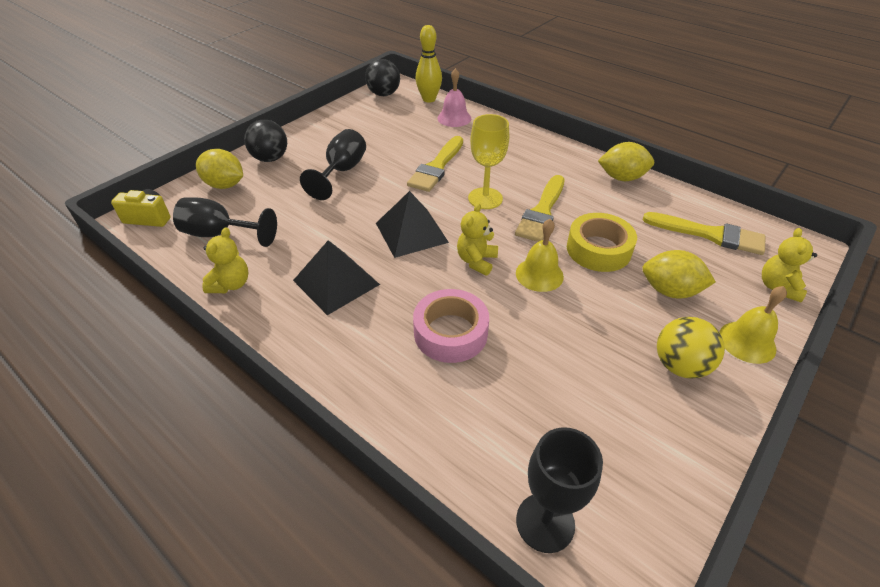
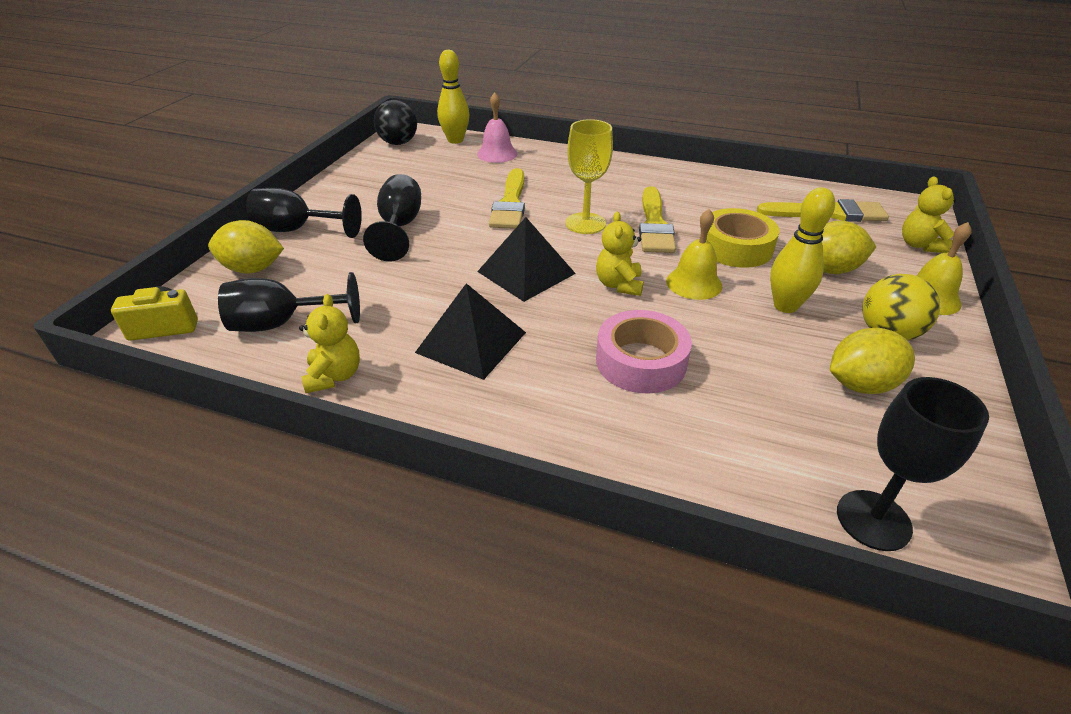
camera: 20 degrees left, 5 degrees down
black ball [244,120,287,162] -> black goblet [246,188,362,238]
yellow lemon [598,142,654,181] -> yellow lemon moved to [830,328,915,394]
none -> yellow bowling pin [770,187,835,313]

